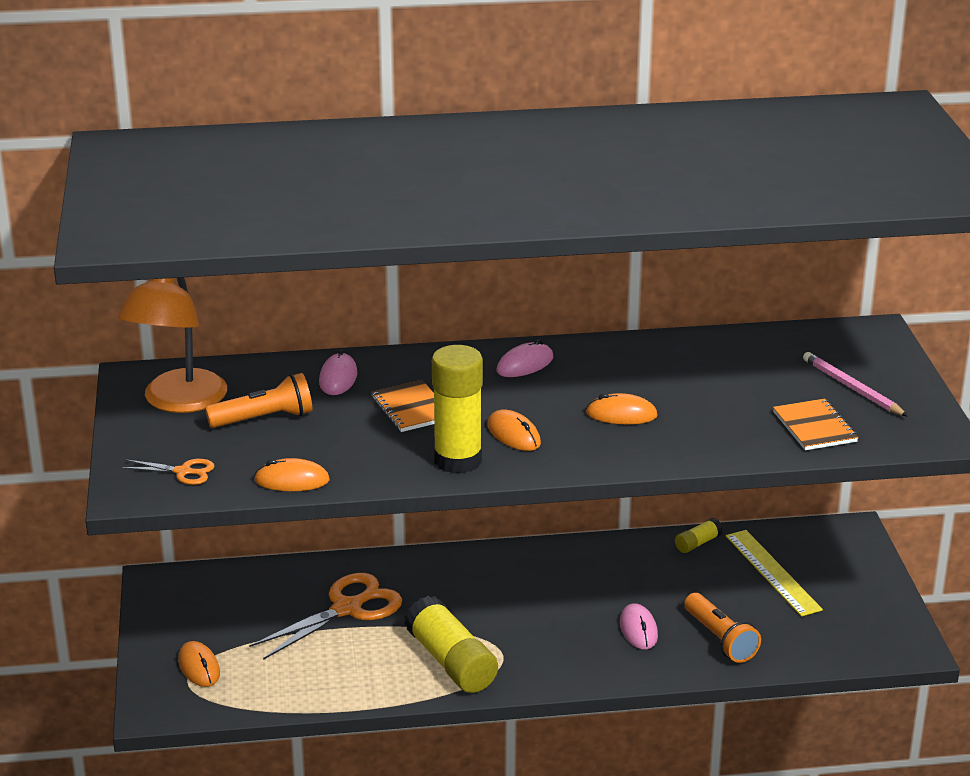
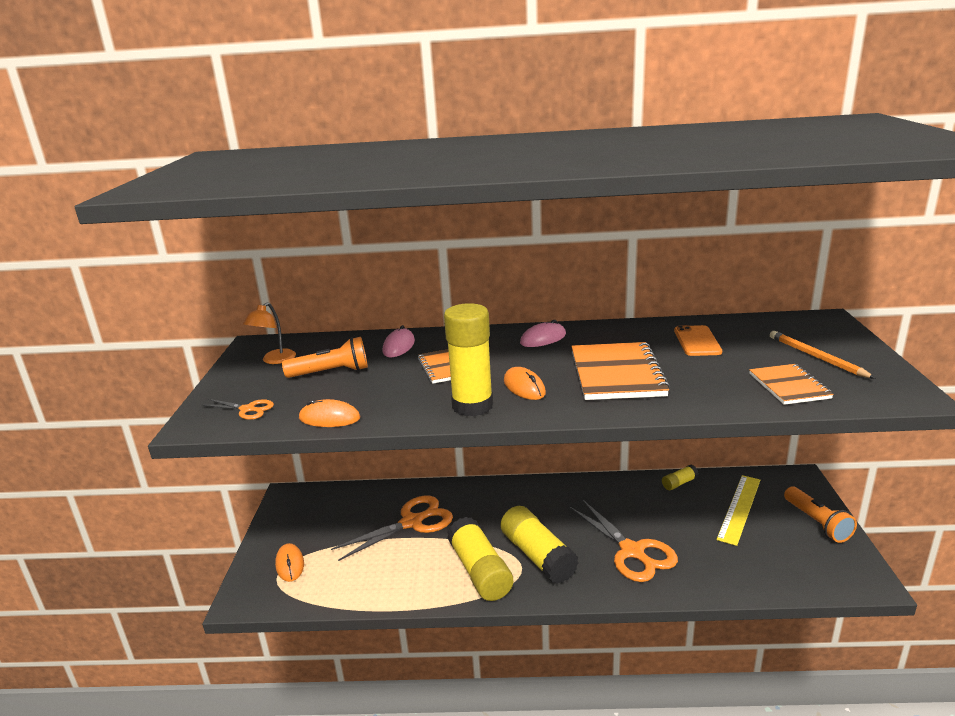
camera: 10 degrees right, 5 degrees down
orange lamp [118,277,227,413] -> orange lamp [243,302,296,364], size x0.52
orange mouse [586,393,657,424] -> orange notebook [571,342,670,400]
pink mouse [620,603,658,650] -> orange scissors [570,500,678,582]
orange flashlight [684,593,761,663] -> orange flashlight moved to [784,487,857,543]
yellow ruler [726,530,823,617] -> yellow ruler turned 45 degrees clockwise [716,475,760,546]
pink pencil [803,352,908,417] -> orange pencil [770,331,876,379]
none -> yellow glue stick [500,506,578,584]
none -> orange phone [674,325,722,356]

